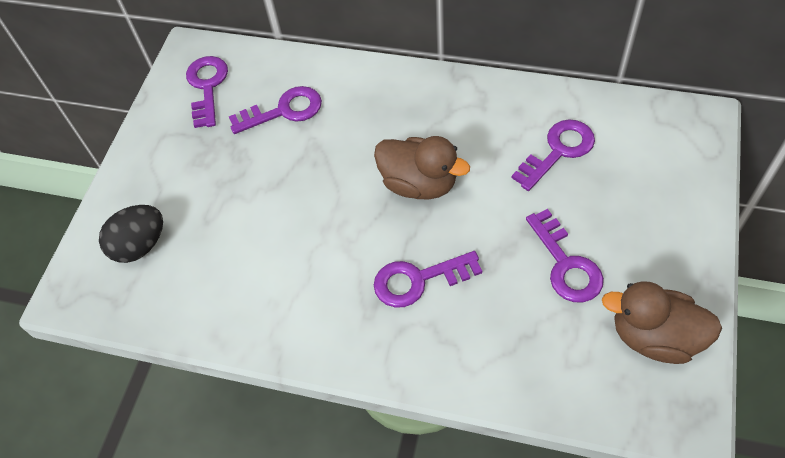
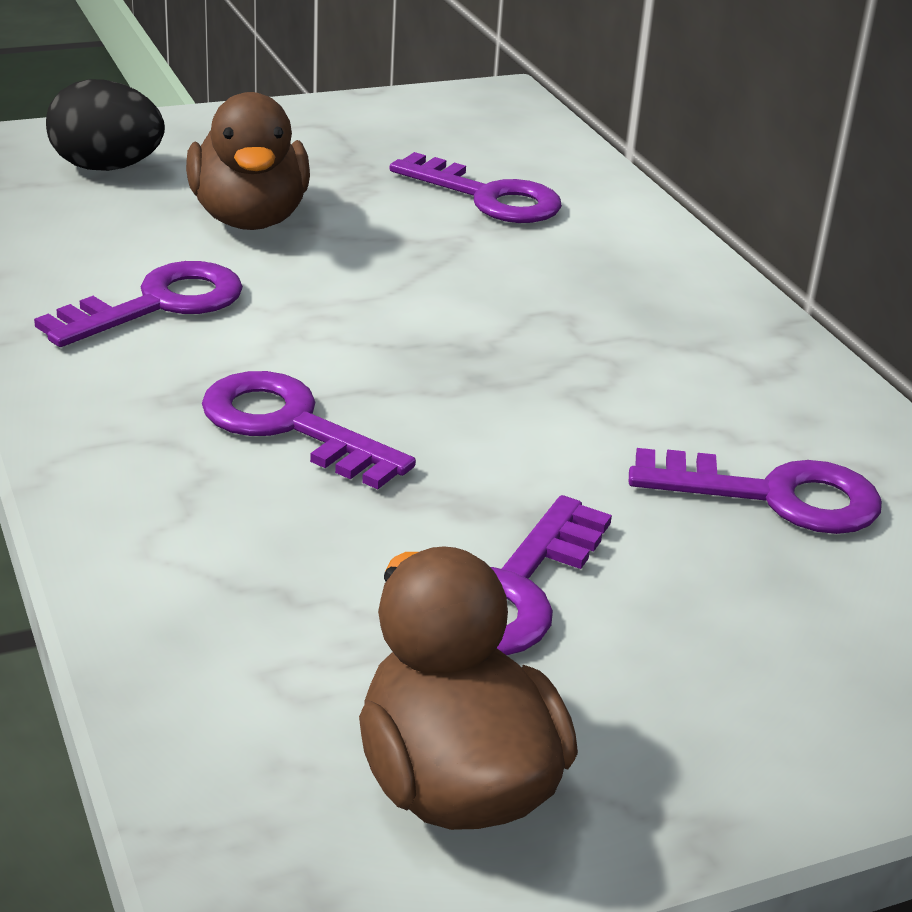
camera: 45 degrees right, 25 degrees down
purple key [186,56,228,128] -> purple key moved to [34,261,243,347]
brown duck [374,136,470,200] -> brown duck moved to [186,92,310,230]

